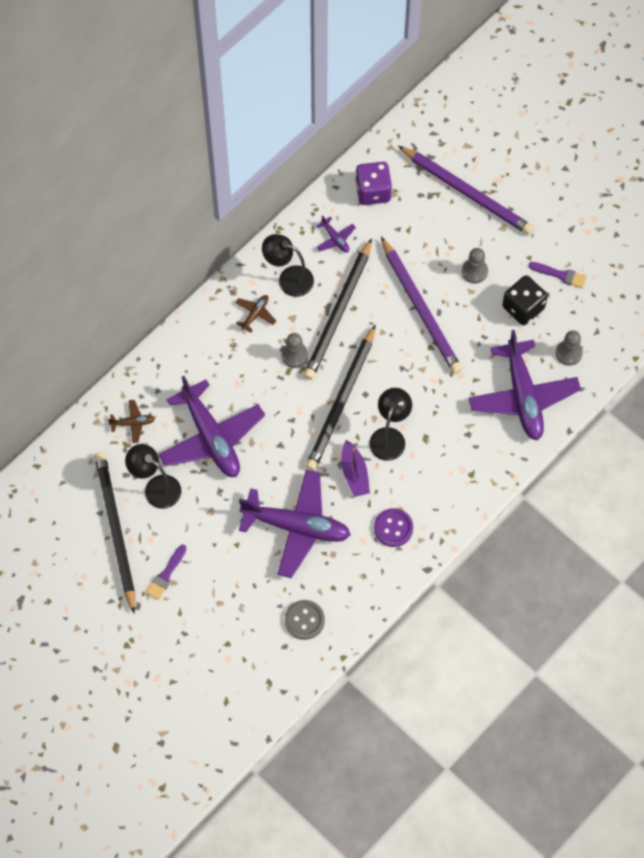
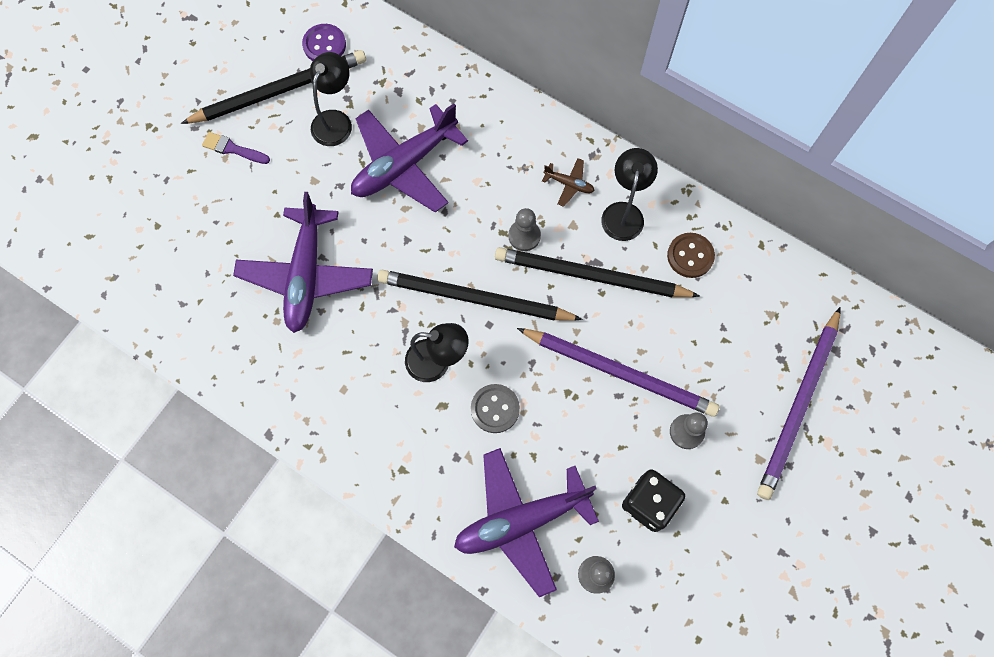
camera: 80 degrees right, 5 degrees up
brown plane [108,400,155,443] -> none
grey button [285,600,325,640] -> grey button moved to [471,384,520,433]
purple plane [316,215,356,253] -> brown button [667,233,715,278]
purple boat [341,440,370,497] -> none
purple dice [355,162,392,205] -> none
purple button [374,508,413,547] -> purple button moved to [302,24,346,61]
purple pencil [381,237,462,374] -> purple pencil turned 120 degrees counterclockwise [517,328,719,417]
purple brush [529,262,587,288] -> none

